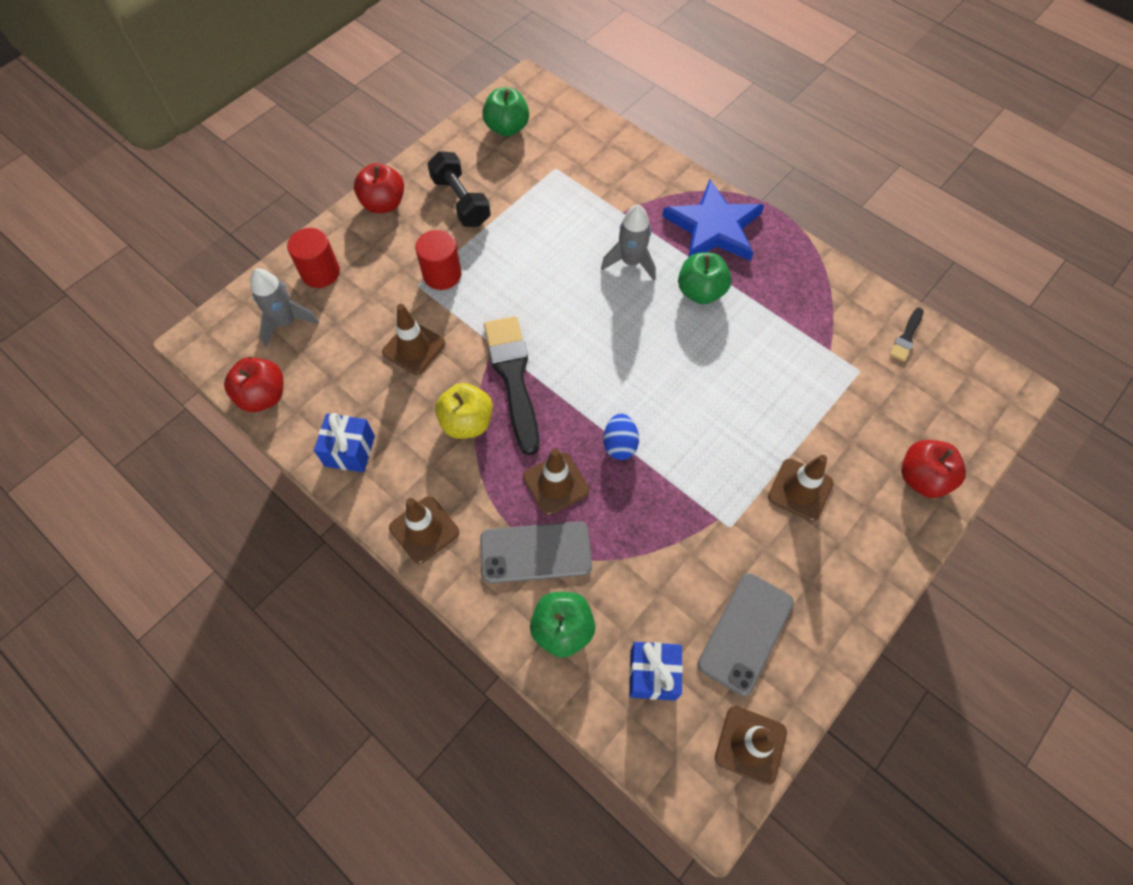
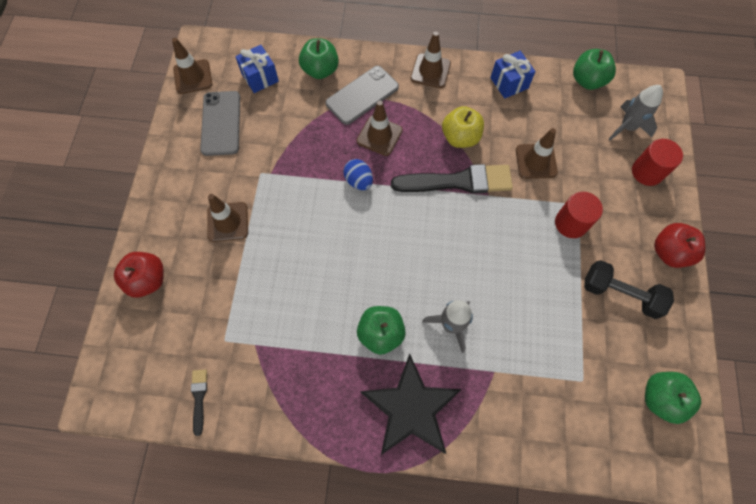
camera: 145 degrees right, 5 degrees up
red apple [224,357,284,412] -> green apple [573,49,616,90]
black brush [484,316,539,455] -> black brush turned 45 degrees counterclockwise [391,164,513,194]
blue star [662,179,764,261] -> black star [360,354,462,455]

